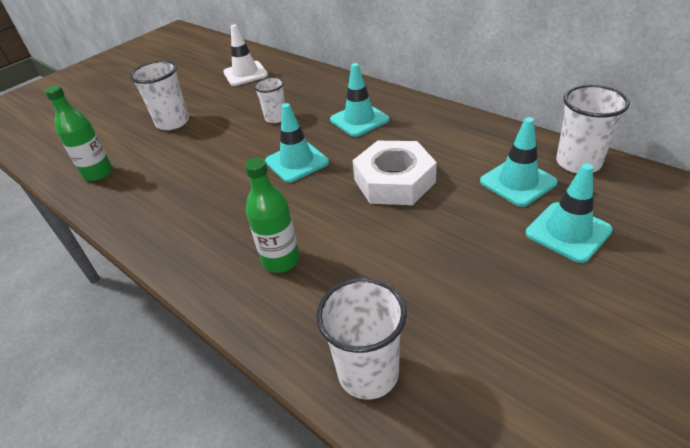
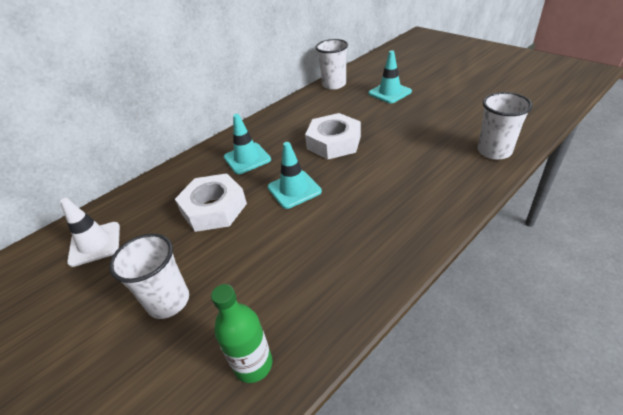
camera: 85 degrees left, 0 degrees up
green bottle [245,157,300,273] -> none
white cup [254,77,285,123] -> white nut [175,173,247,232]
turquoise traffic cone [480,117,558,207] -> none

